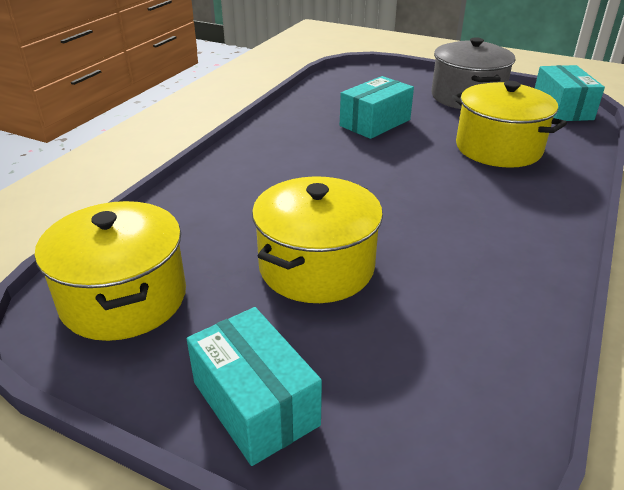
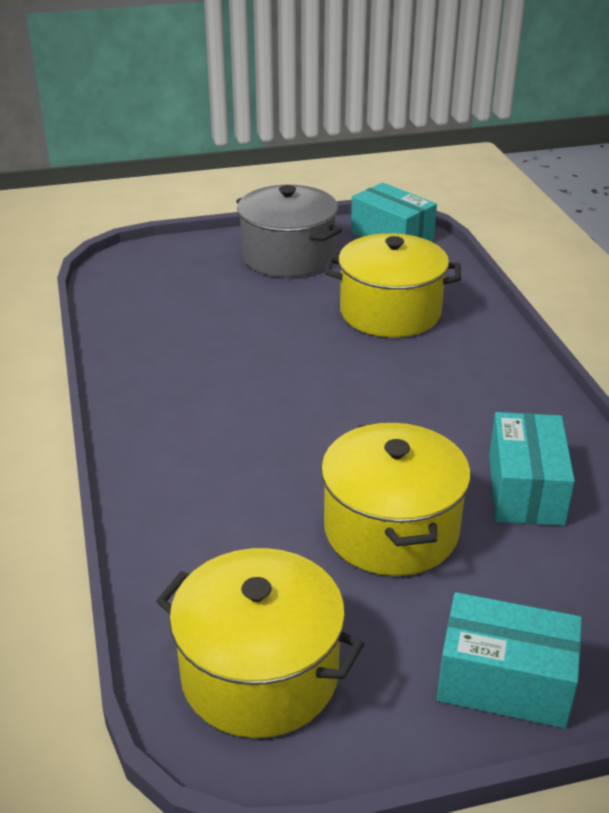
camera: 40 degrees left, 0 degrees up
turquoise box [340,76,414,139] -> turquoise box moved to [489,412,575,526]

